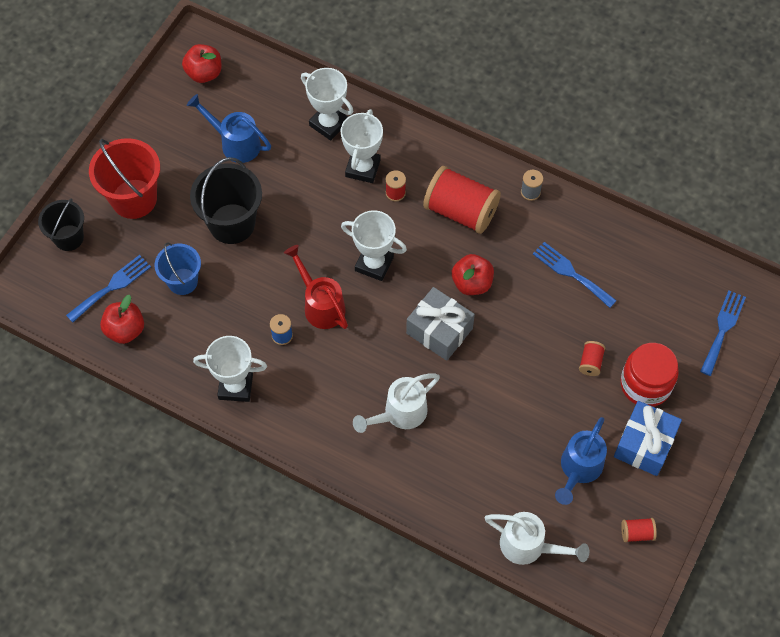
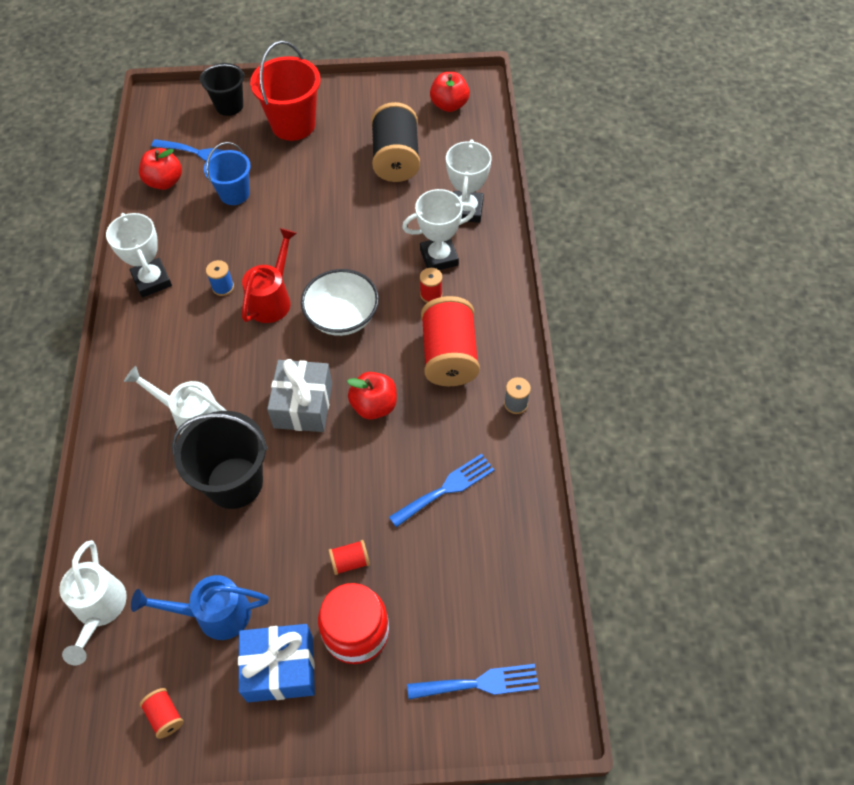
camera: 60 degrees right, 5 degrees down
blue watering can [187,94,271,163] -> black spool [371,102,420,182]
black bucket [190,157,262,244] -> black bucket moved to [172,411,268,509]
white trophy [341,210,407,281] -> white bowl [301,269,379,336]
blue fork [533,242,617,308] -> blue fork turned 45 degrees clockwise [389,454,495,528]

